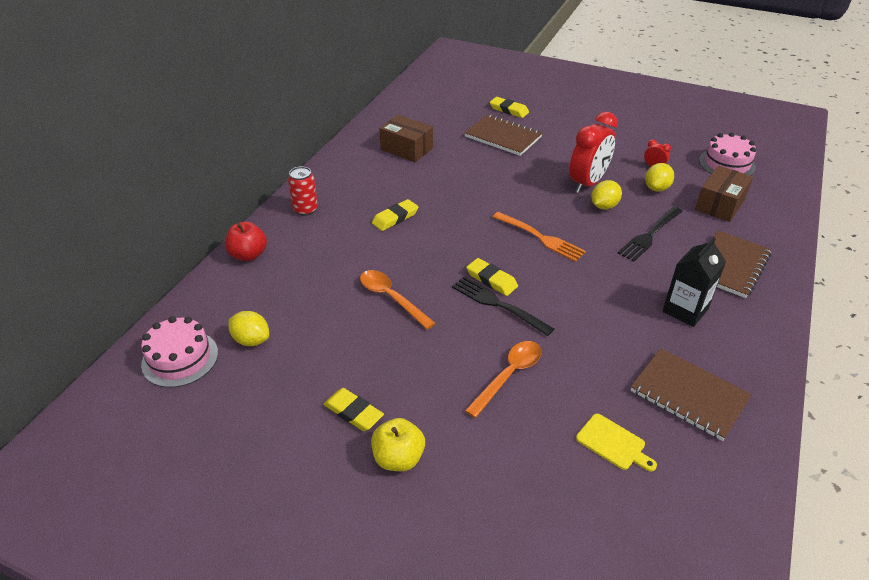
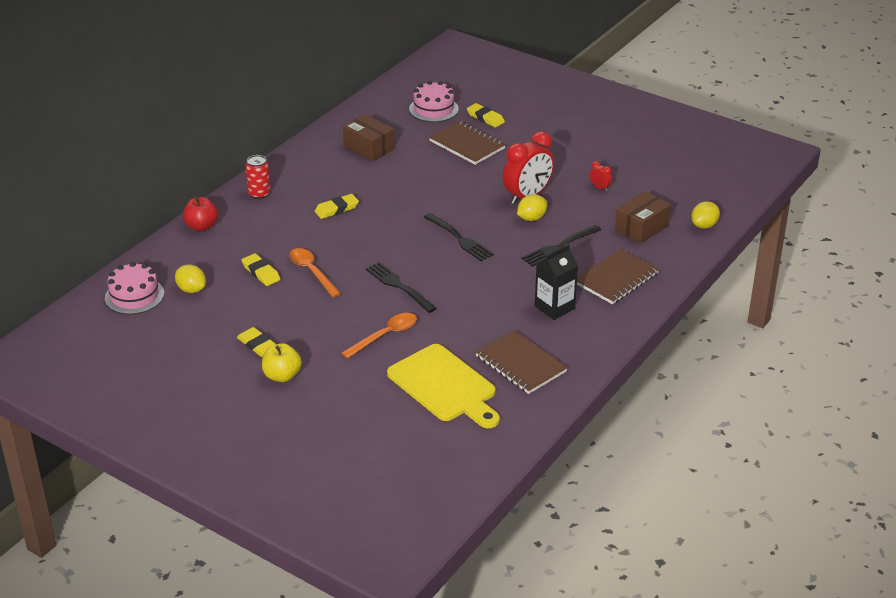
camera: 10 degrees right, 5 degrees down
yellow eraser [466,258,518,296] -> yellow eraser moved to [242,253,281,286]
orange fork [493,212,586,262] -> black fork [424,213,494,261]
yellow cutting board [576,414,657,472] -> yellow cutting board [387,344,500,428], size x2.17
yellow lemon [645,163,674,192] -> yellow lemon moved to [691,201,720,229]
pink cake [699,132,756,176] -> pink cake moved to [409,81,458,122]

